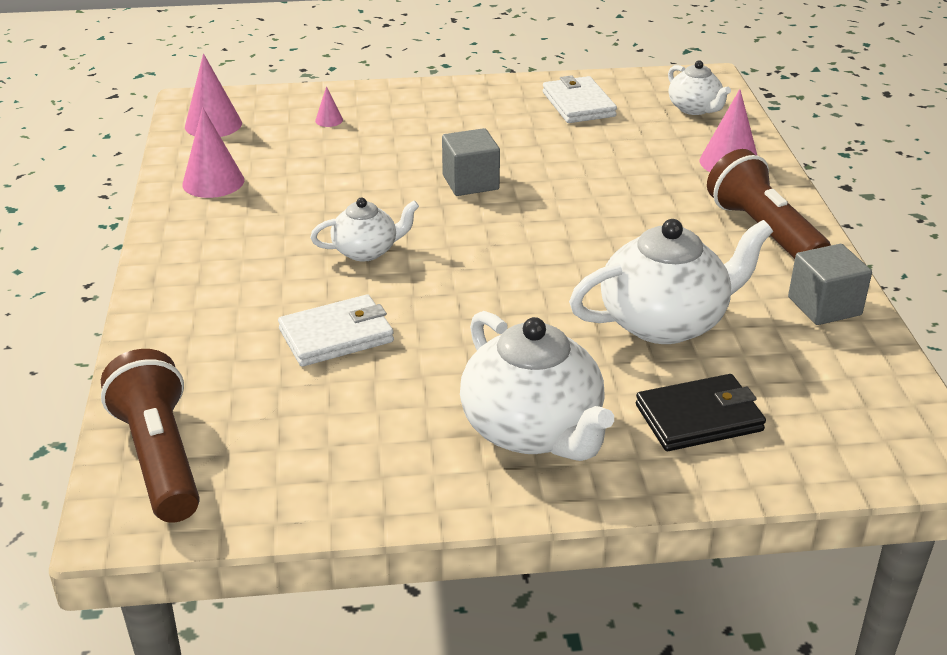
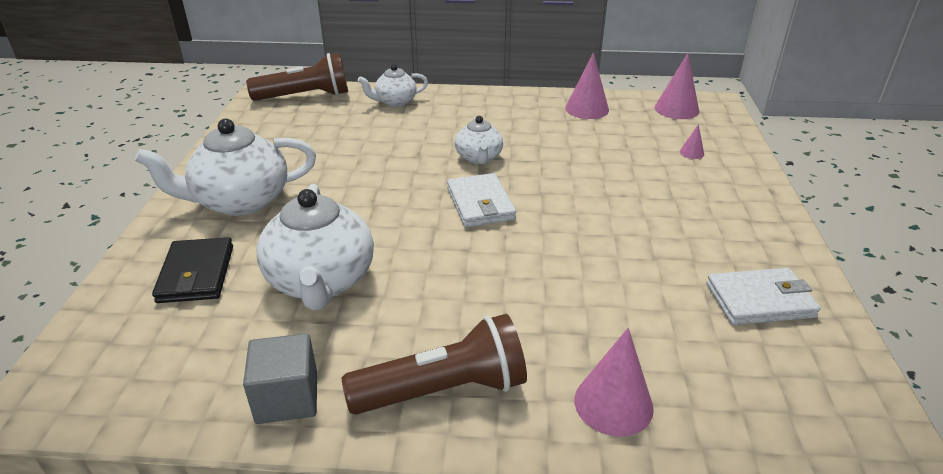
camera: 100 degrees right, 0 degrees up
white wallet [278,295,394,367] -> white wallet moved to [447,173,516,227]
grey cube [442,128,500,196] -> none
white teapot [668,60,731,115] -> white teapot moved to [358,64,428,107]

